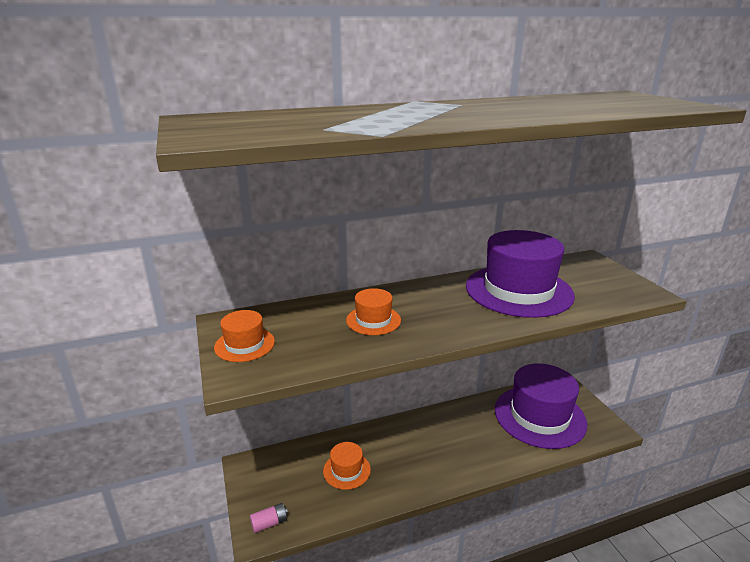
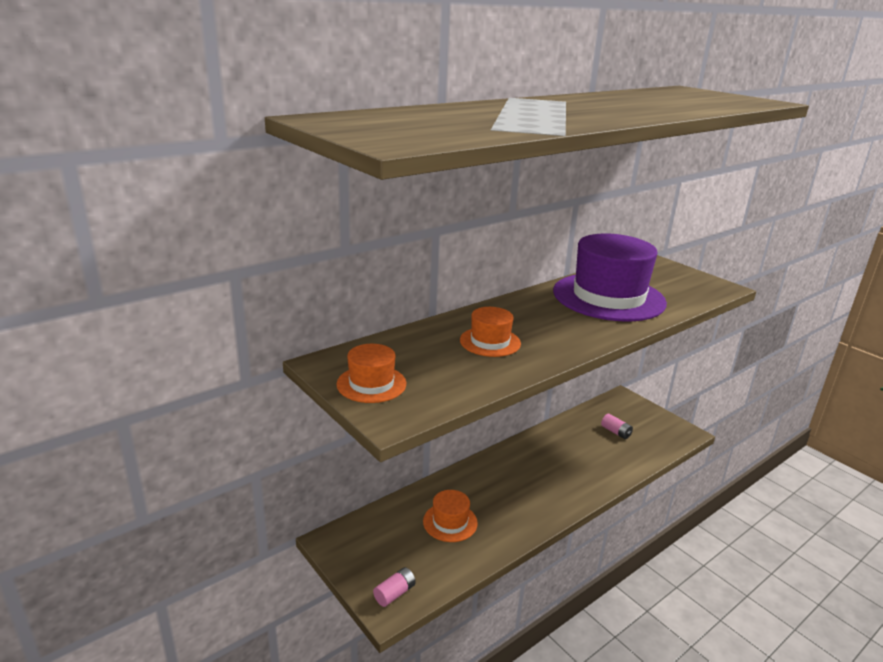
camera: 20 degrees left, 0 degrees up
purple hat [495,363,587,449] -> pink battery [601,414,633,439]

